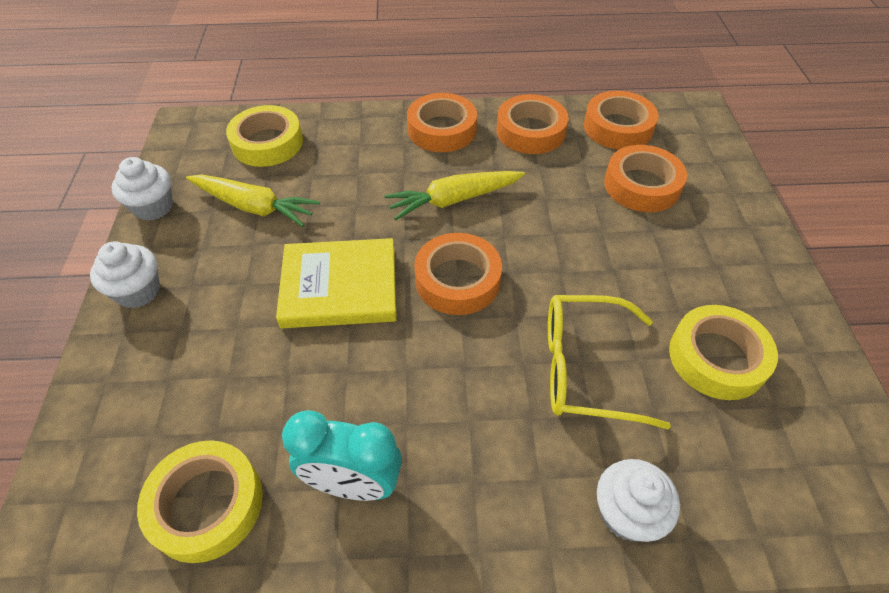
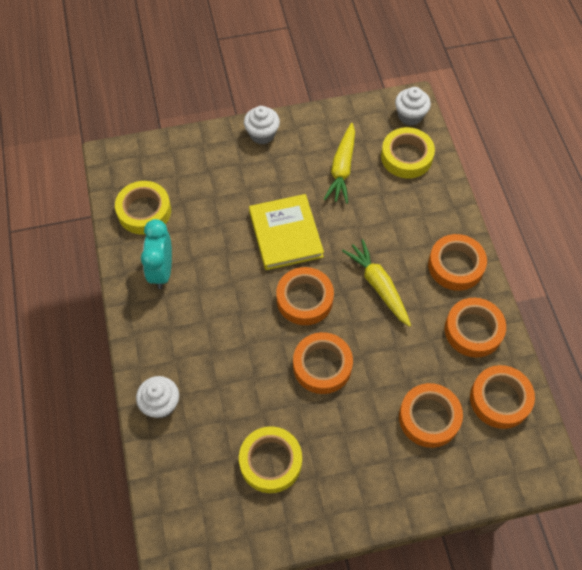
camera: 80 degrees right, 10 degrees up
white cupcake [111,157,173,221] -> white cupcake moved to [395,87,431,126]
yellow glasses [548,295,671,430] -> none
none -> orange tape [293,332,353,394]

